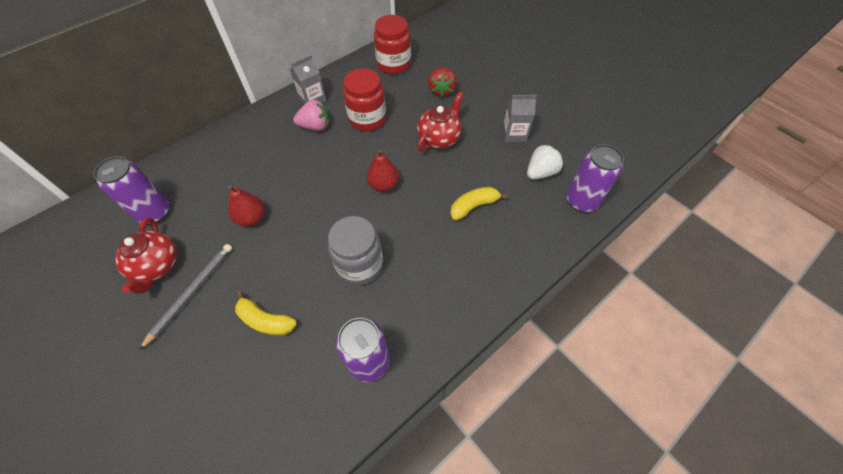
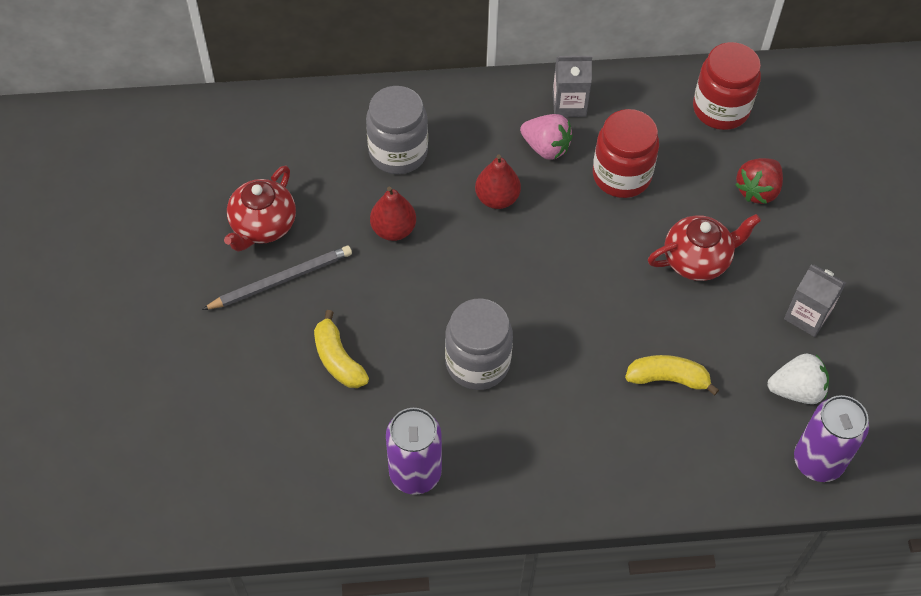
camera: 35 degrees right, 0 degrees up
purple can [93,156,169,224] -> none
red pear [367,150,399,192] -> red pear moved to [475,155,521,209]
none -> grey jar [366,86,428,174]

